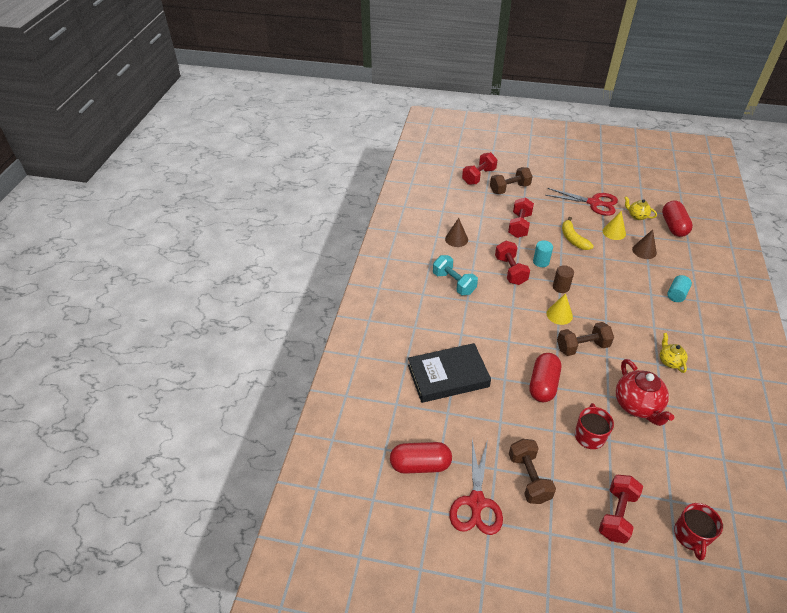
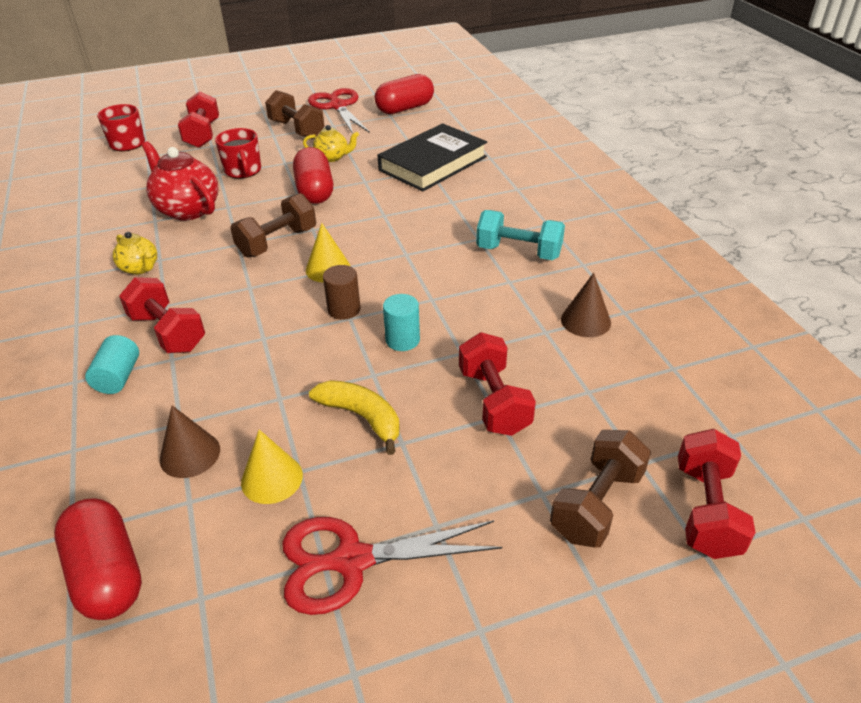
camera: 150 degrees right, 5 degrees down
red dumbbell [495,241,530,285] -> red dumbbell moved to [119,277,205,353]
yellow teapot [625,196,657,220] -> yellow teapot moved to [303,125,359,162]

